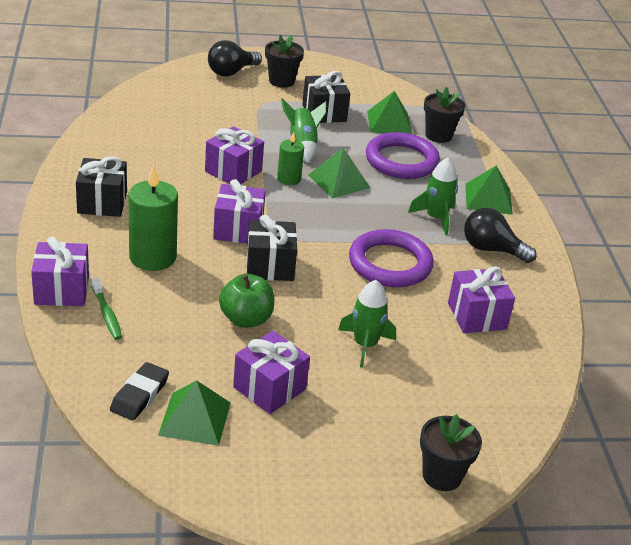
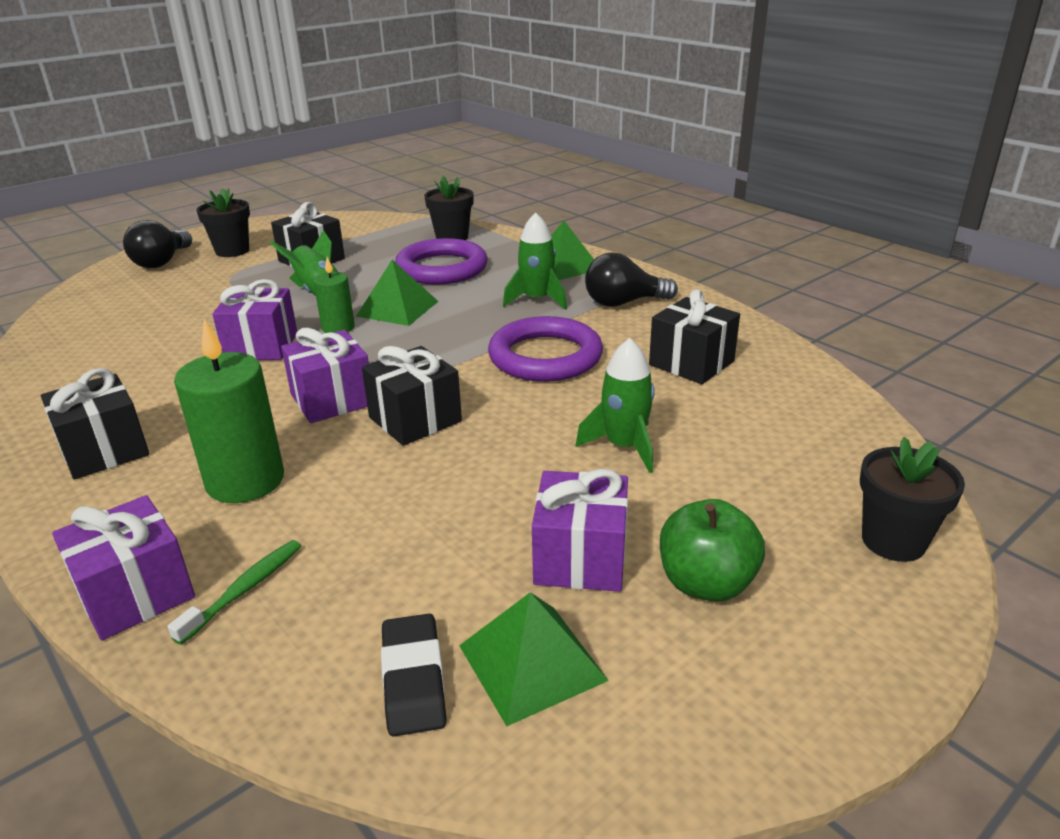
camera: 30 degrees left, 5 degrees down
green toothbrush [92,278,122,340] -> green toothbrush turned 90 degrees counterclockwise [167,540,301,645]
green apple [219,274,274,328] -> green apple moved to [660,499,765,602]
green pyramid [367,91,412,134] -> none
purple gift [448,267,515,333] -> black gift [649,289,740,384]

